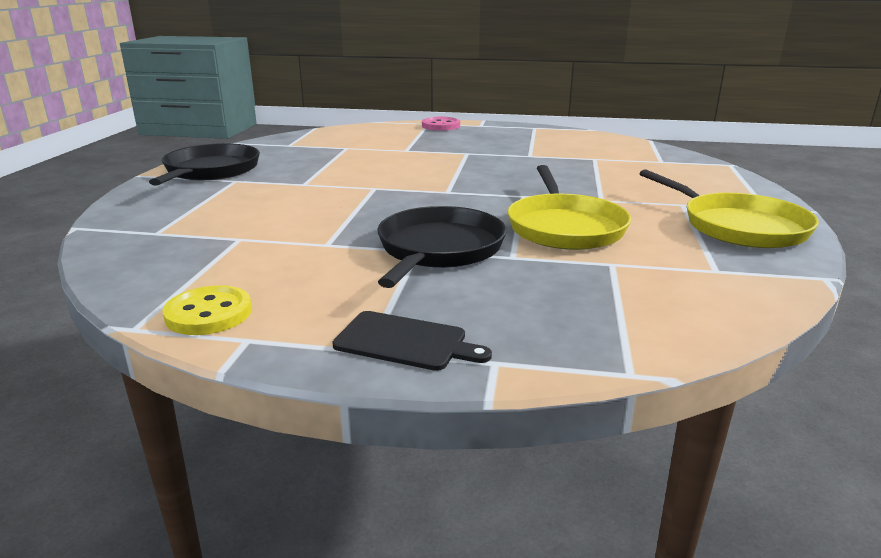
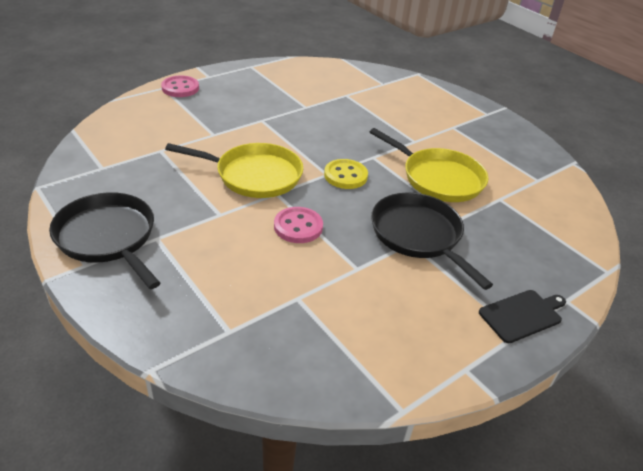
camera: 50 degrees left, 15 degrees up
yellow button [163,285,252,335] -> yellow button moved to [324,159,368,189]
yellow pan [640,169,819,248] -> yellow pan moved to [165,143,303,198]
none -> pink button [274,207,323,243]

